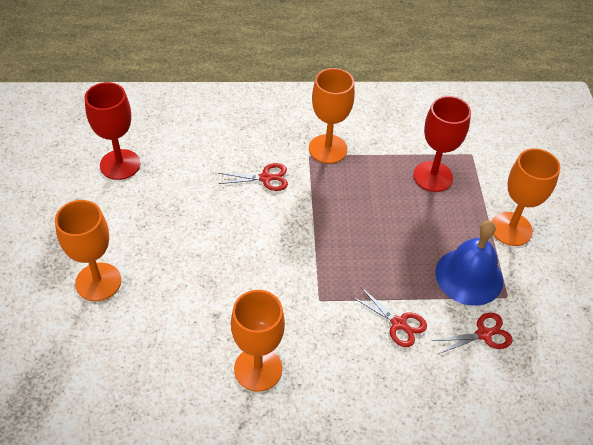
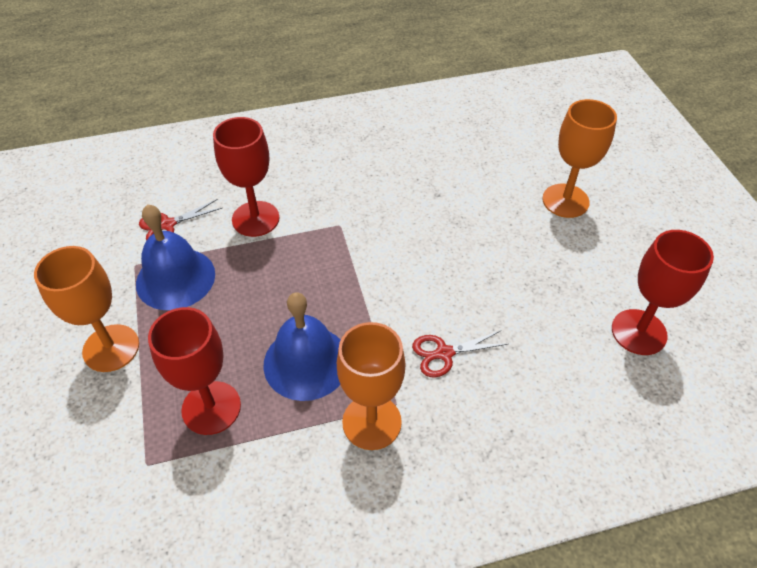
camera: 170 degrees right, 0 degrees up
orange goblet [231,290,285,392] -> none
red scissors [352,287,427,347] -> red goblet [213,117,280,237]
none -> blue bell [263,292,341,401]

